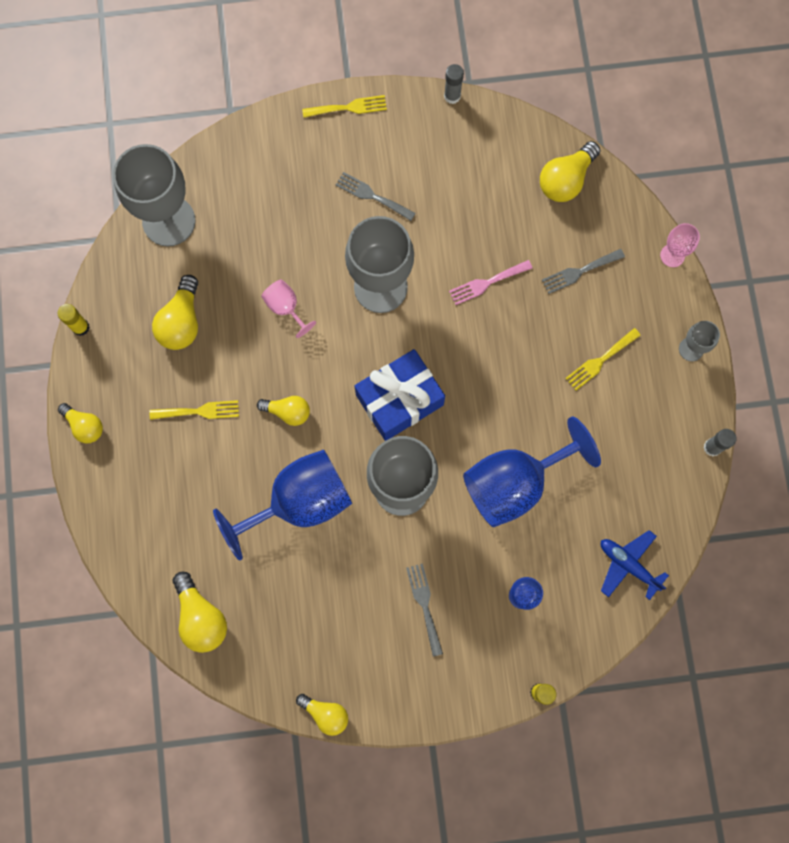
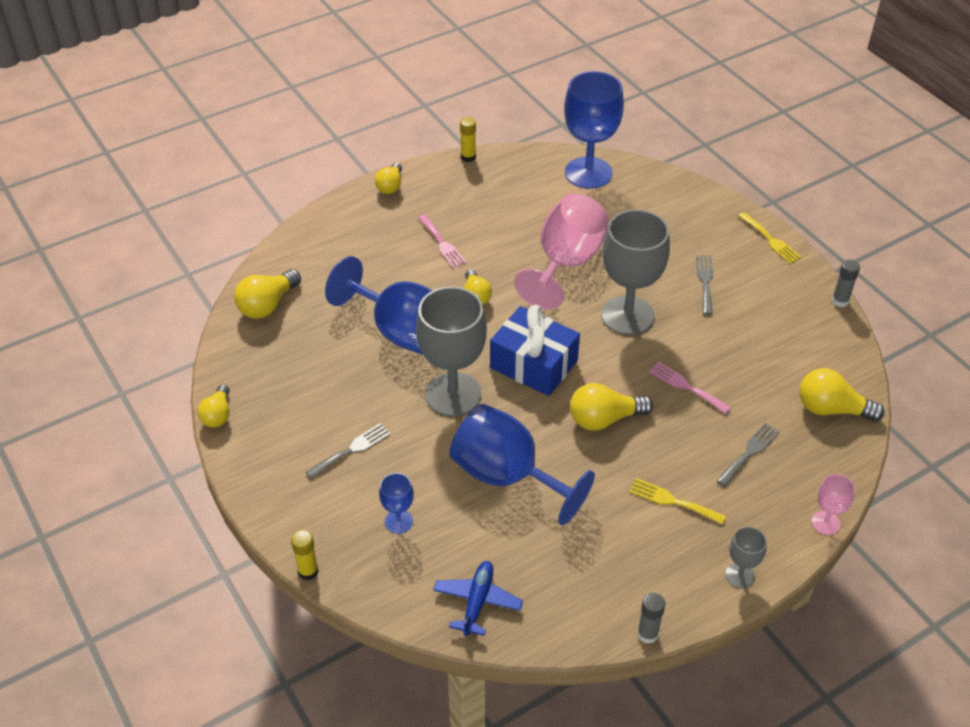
camera: 65 degrees right, 30 degrees down
grey goblet [113,144,196,247] -> blue goblet [564,71,624,189]
yellow fork [150,400,239,420] -> pink fork [418,215,466,268]
yellow light bulb [152,275,198,350] -> yellow light bulb moved to [570,383,653,431]
pink goblet [261,279,316,338] -> pink goblet [514,194,609,310], size x2.17
grey fork [542,249,625,294] -> grey fork turned 90 degrees clockwise [716,423,780,486]

